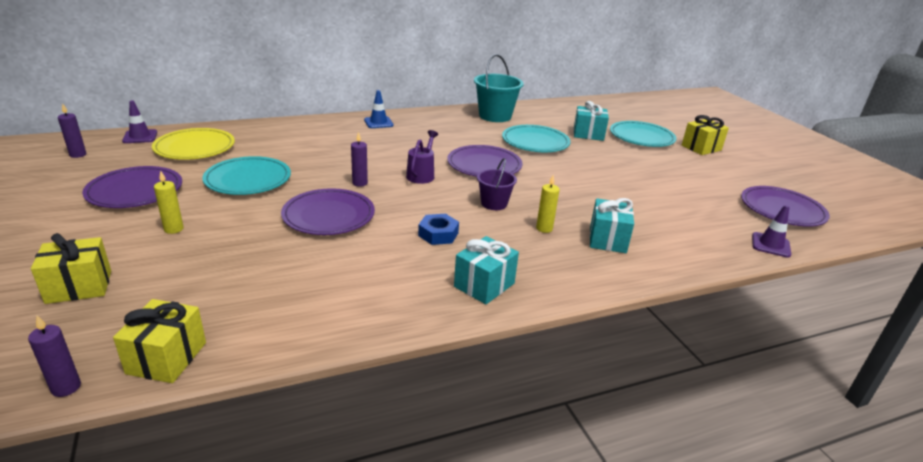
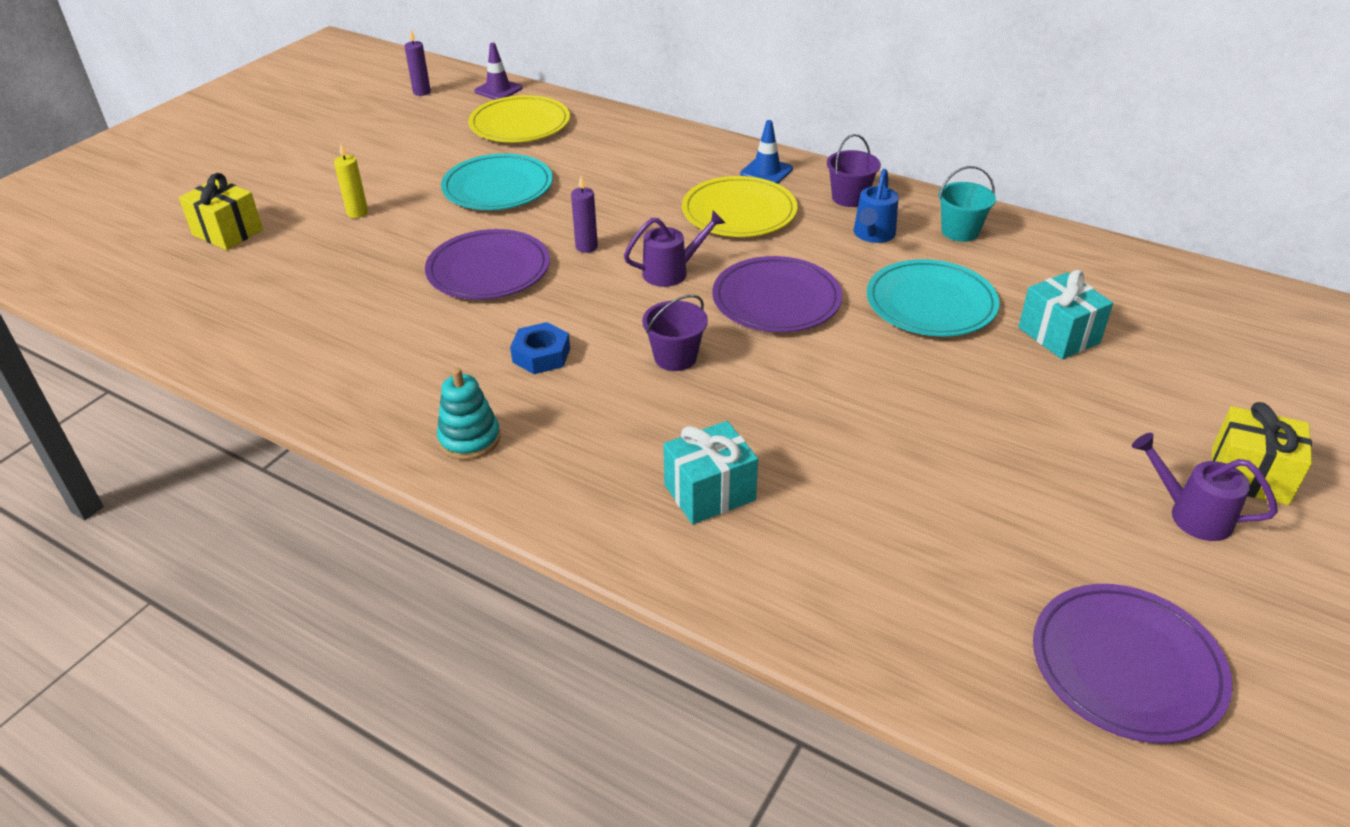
camera: 55 degrees right, 10 degrees up
purple candle [28,315,81,397] -> none
purple plate [82,166,182,208] -> none
yellow gift [113,299,206,383] -> none
turquoise gift [454,236,519,304] -> turquoise stacking toy [437,368,501,460]
turquoise bucket [474,54,524,122] -> turquoise bucket [938,166,996,242], size x0.60
yellow candle [536,175,560,233] -> none
turquoise plate [610,121,677,147] -> none
purple traffic cone [752,205,791,258] -> none
none -> yellow plate [682,176,797,237]
none -> purple bucket [827,134,881,207]
none -> blue watering can [853,169,899,243]
none -> purple watering can [1132,433,1278,541]

